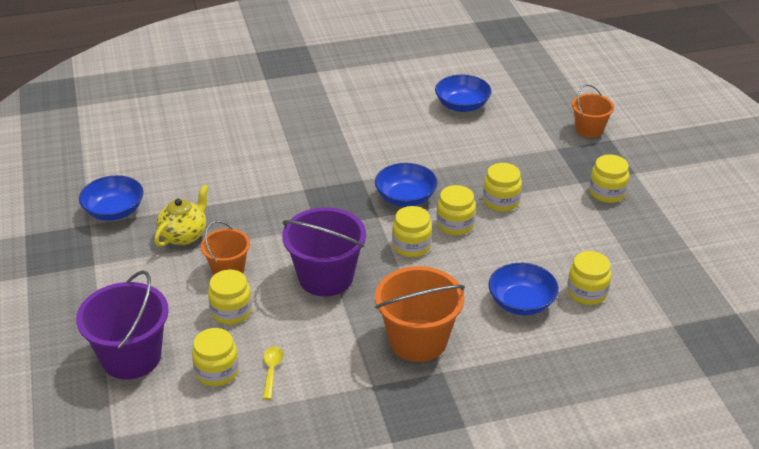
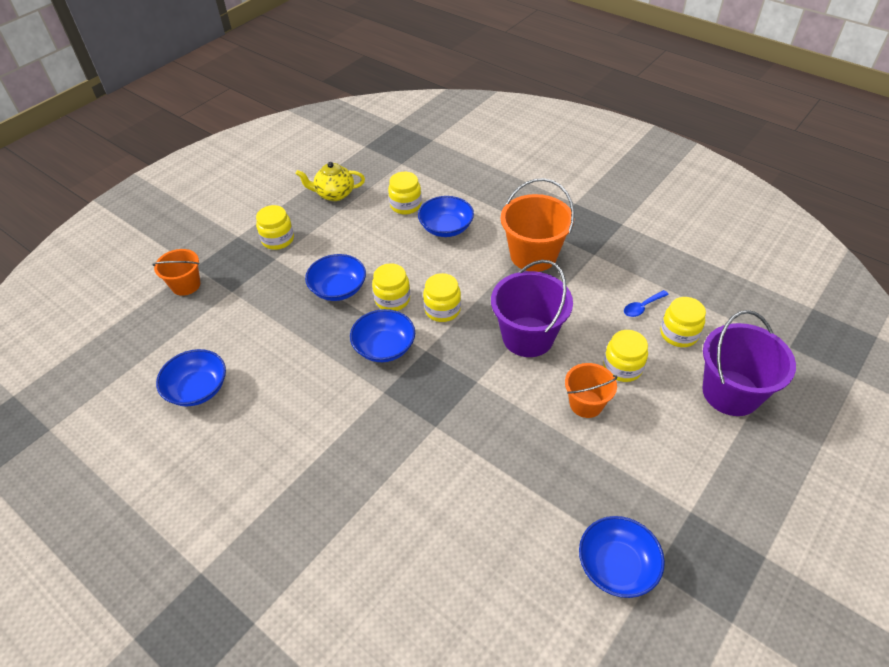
camera: 125 degrees left, 10 degrees up
yellow teapot [154,185,209,247] -> yellow teapot moved to [296,162,365,201]
yellow spoon [263,346,283,400] -> blue spoon [624,290,669,317]
yellow jar [483,163,522,212] -> blue bowl [305,254,366,301]

